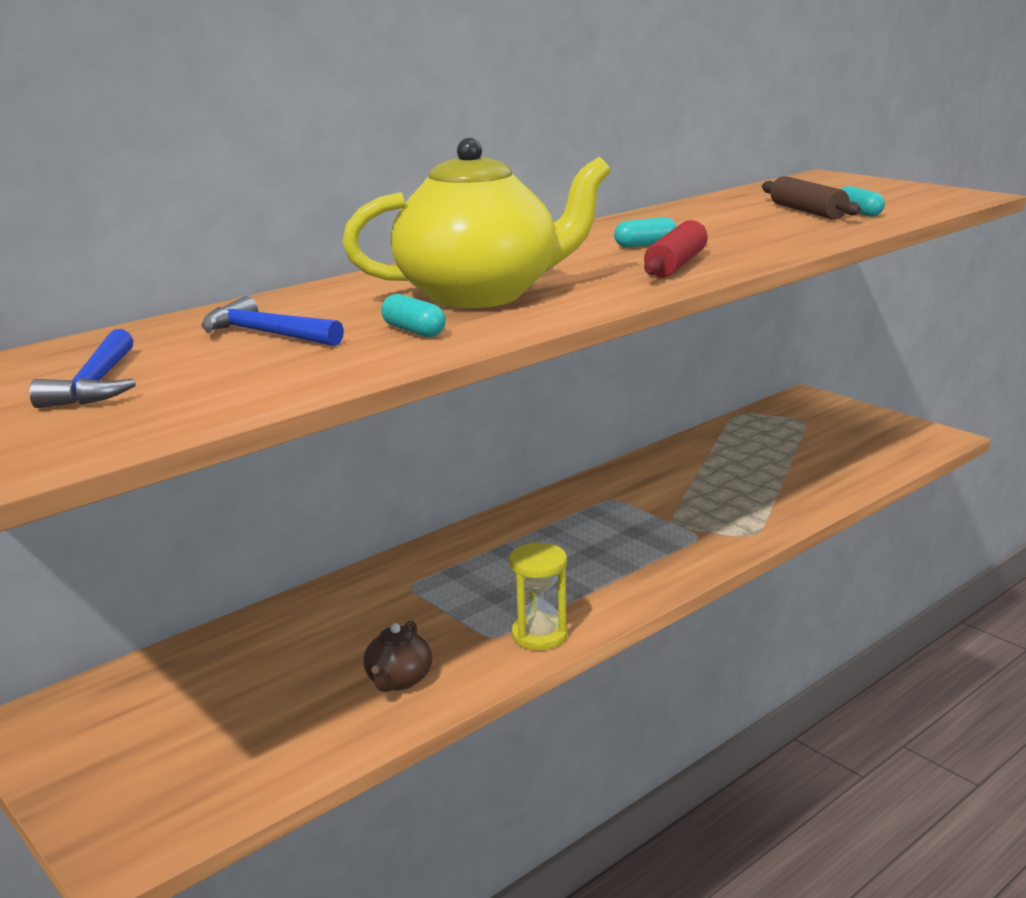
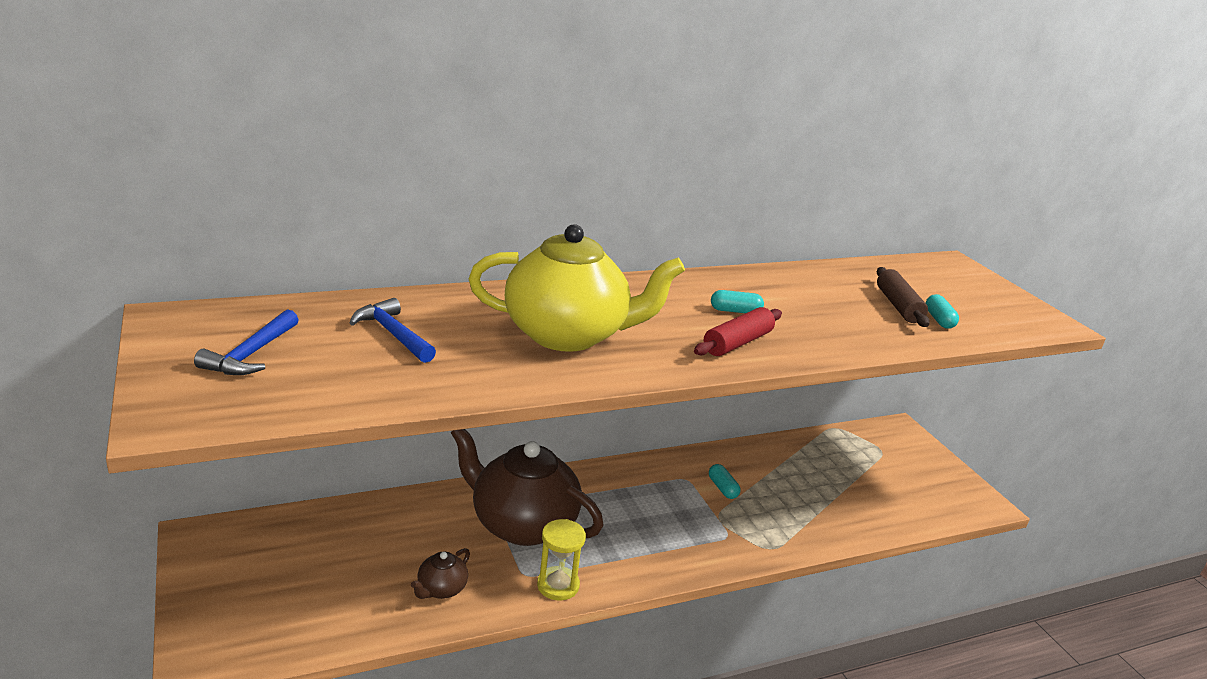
camera: 15 degrees right, 5 degrees up
turquoise capsule [381,294,446,337] -> turquoise capsule moved to [709,464,741,499]
none -> brown teapot [451,429,603,546]

